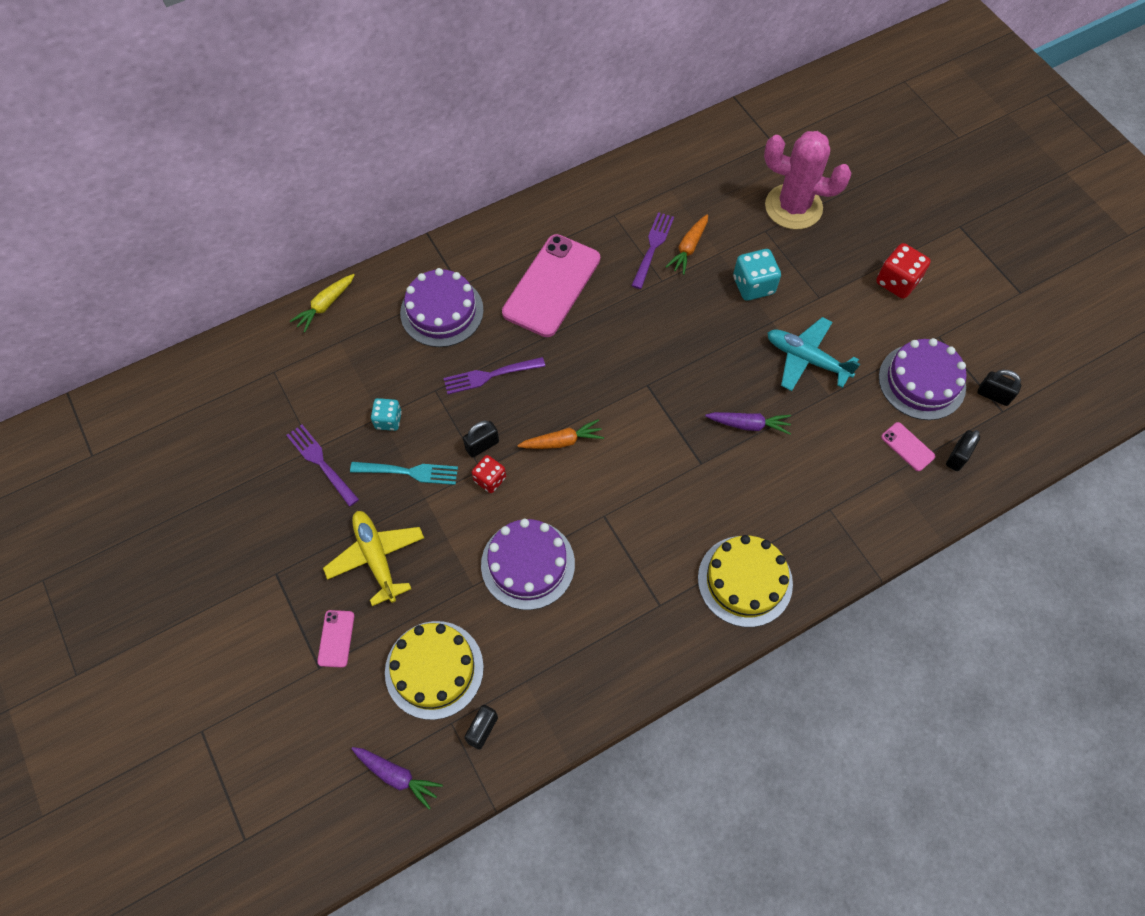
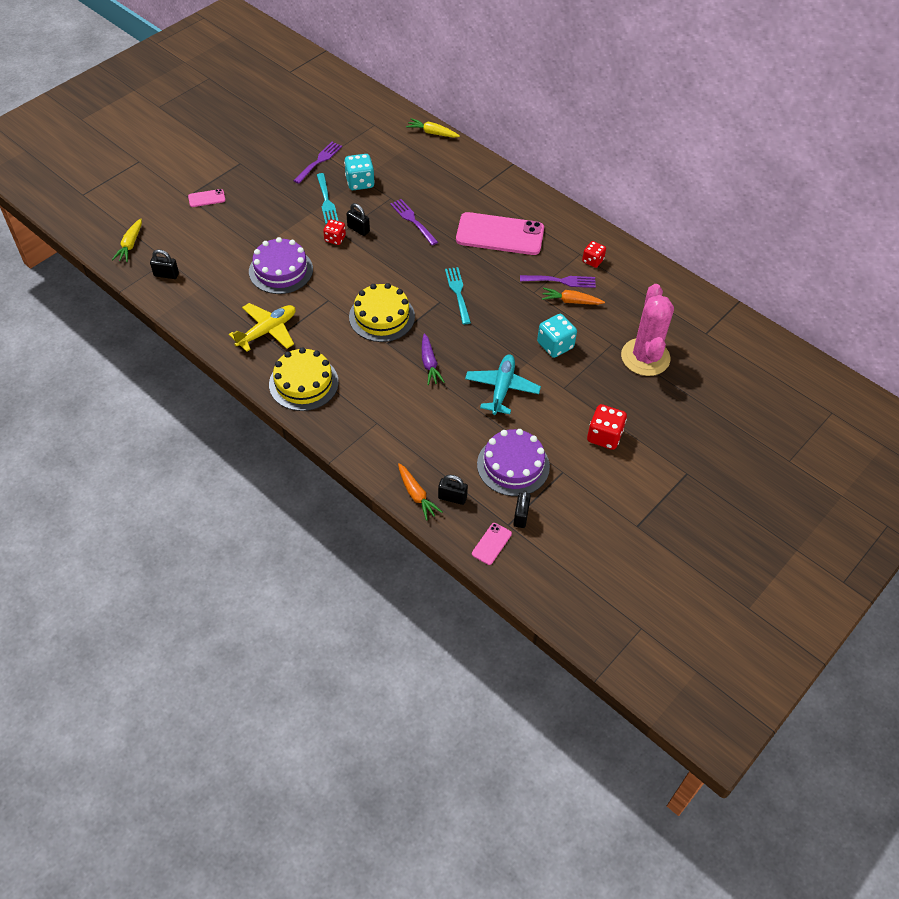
camera: 70 degrees right, 10 degrees down
yellow plane [323,511,424,606] -> yellow plane moved to [229,303,296,352]
purple carrot [351,747,443,809] -> yellow carrot [112,218,142,262]
turquoise dice [371,398,402,431] -> turquoise dice [344,154,375,190], size x1.54
yellow cake [385,621,484,720] -> yellow cake moved to [349,283,415,342]
purple cake [400,268,484,347] -> none
orange carrot [517,419,604,449] -> orange carrot moved to [398,463,442,521]
pink phone [881,422,935,471] -> pink phone moved to [472,523,512,565]
none -> turquoise fork [445,267,471,324]
none -> red dice [582,241,606,268]

